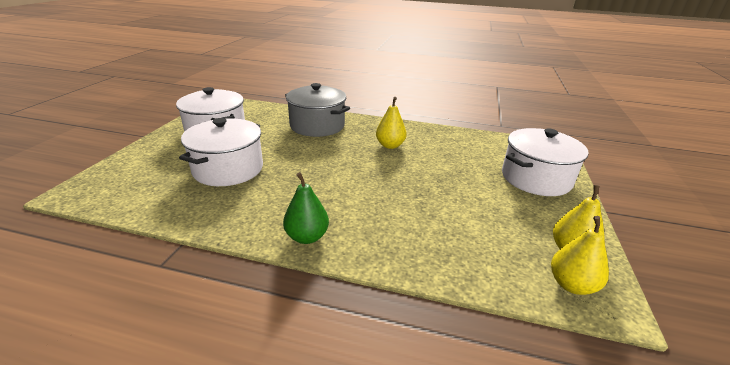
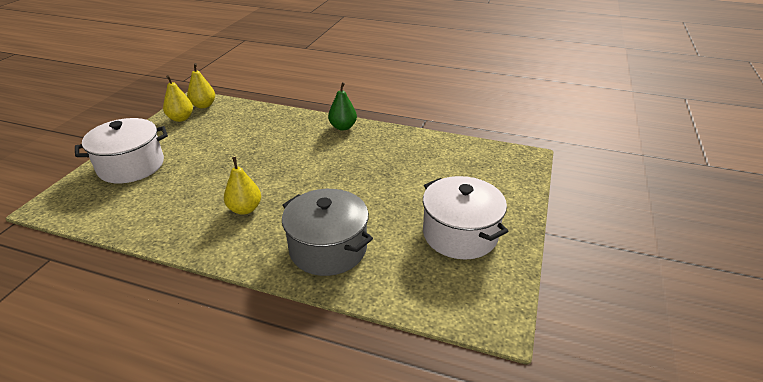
camera: 175 degrees left, 5 degrees up
white pot [179,118,263,186] -> none

